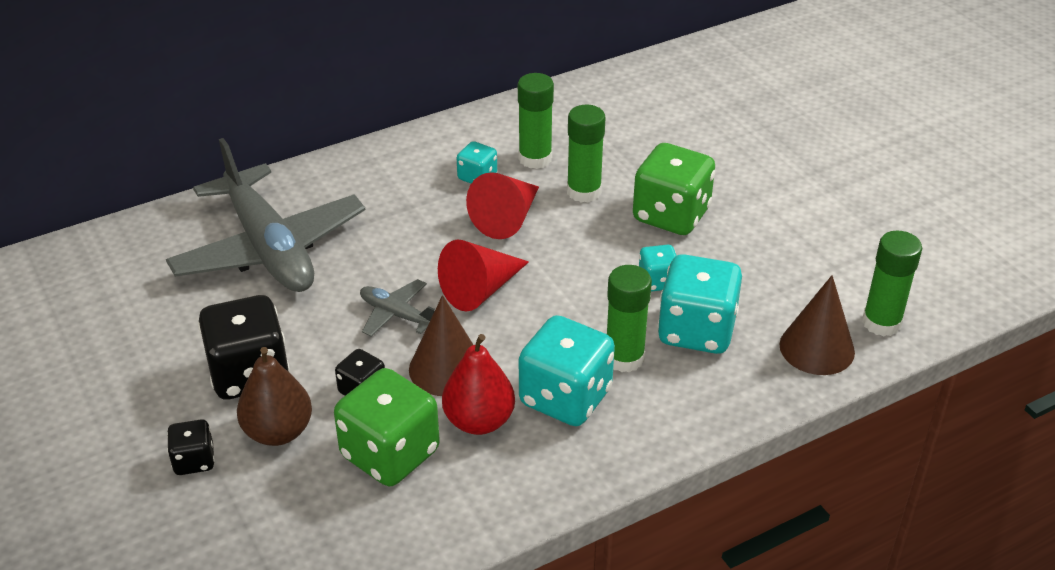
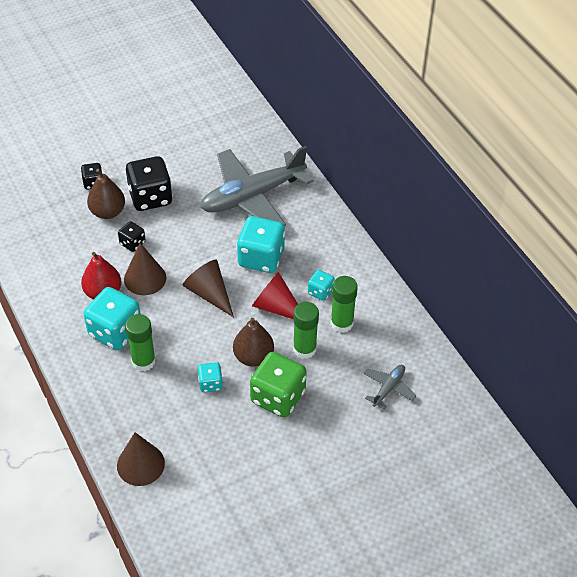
camera: 90 degrees right, 10 degrees up
green dice [334,368,440,486] -> none
grey plane [360,279,435,337] -> grey plane moved to [363,365,416,410]
red cone [438,240,529,312] -> brown cone [183,260,234,317]
turquoise dice [657,254,742,354] -> turquoise dice moved to [237,216,285,273]
green glue stick [862,230,922,336] -> none
none -> brown pear [233,318,274,367]

